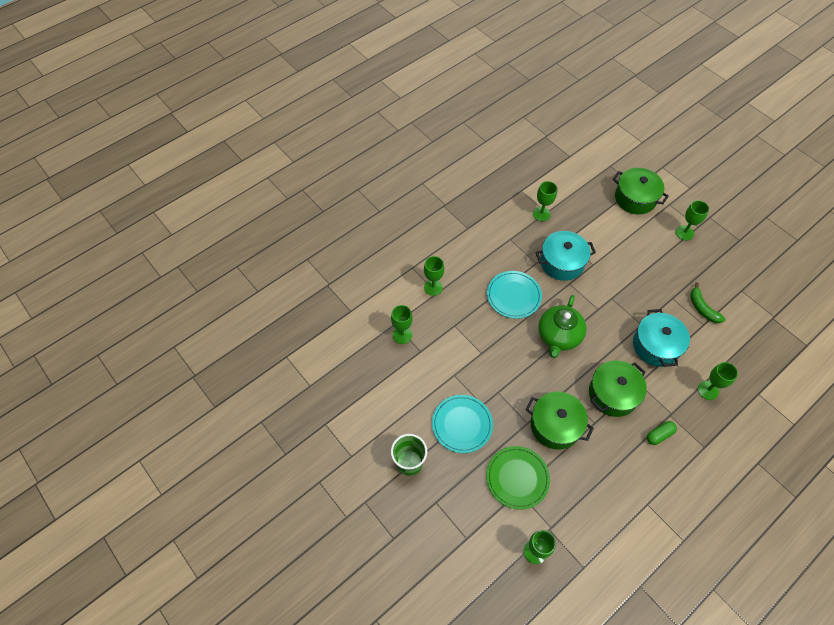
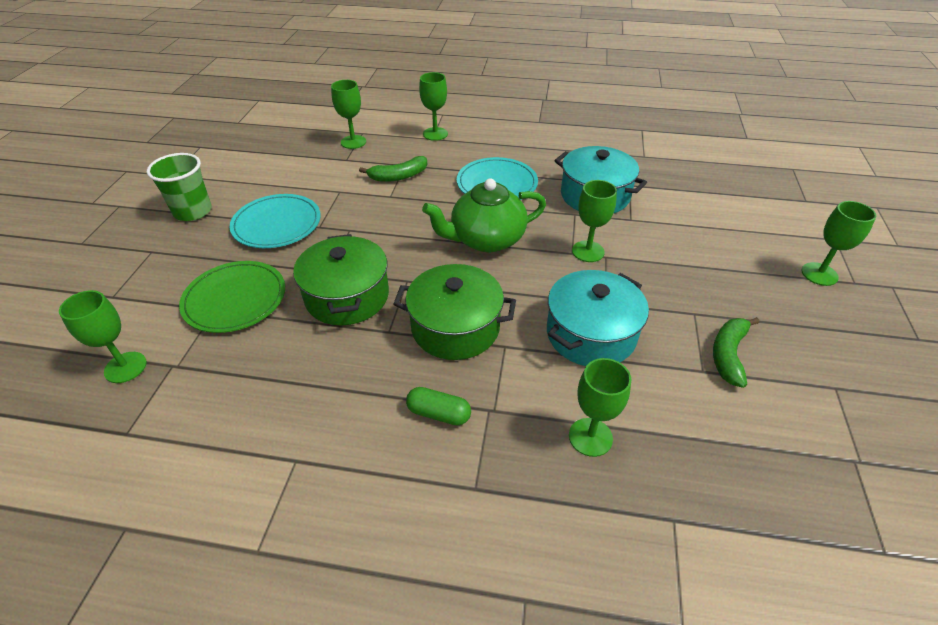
camera: 50 degrees right, 15 degrees down
green goblet [533,181,557,221] -> green goblet moved to [572,180,617,262]
green pot [613,168,669,214] -> none
none -> green banana [359,156,428,182]

